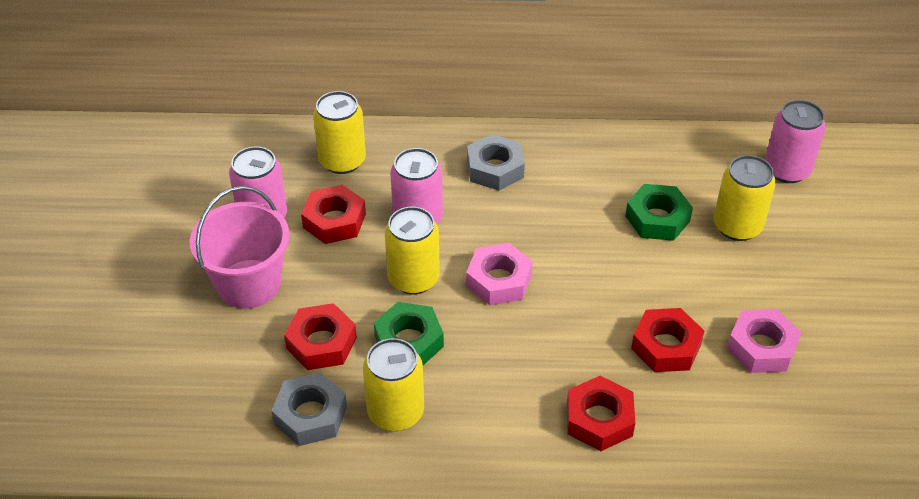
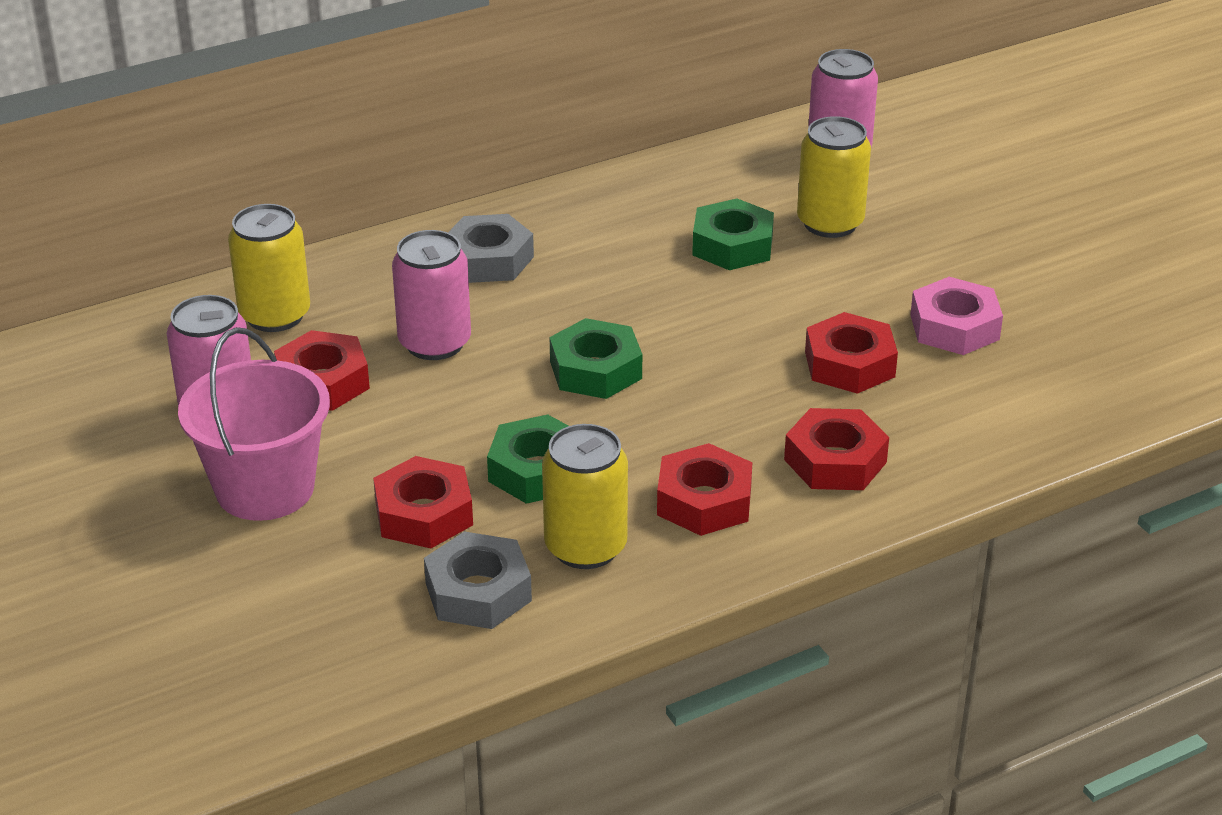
camera: 30 degrees left, 10 degrees down
yellow can [385,207,440,295] -> none
pink nut [466,243,533,305] -> green nut [550,318,642,399]
none -> red nut [657,443,753,536]

